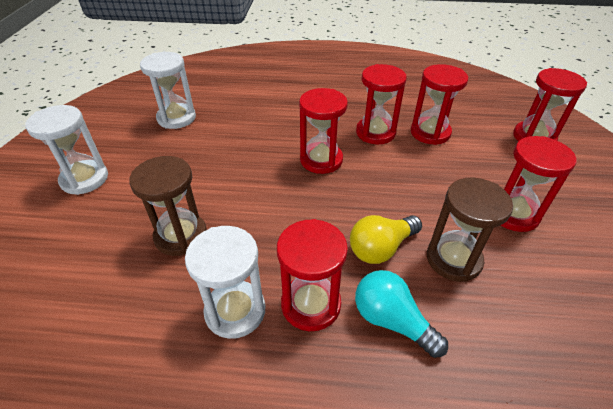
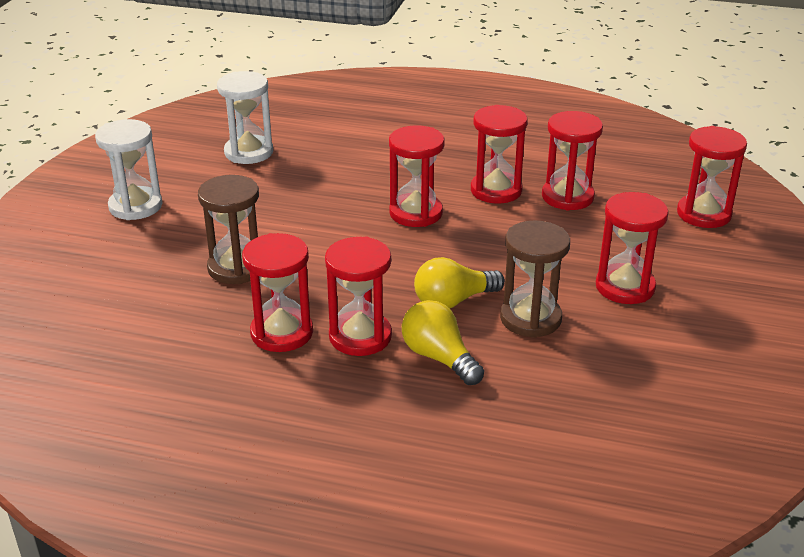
camera: 10 degrees right, 10 degrees down
white hourglass [185,226,265,339] -> red hourglass [242,233,313,352]
turquoise light bulb [355,270,448,358] -> yellow light bulb [402,300,484,385]

